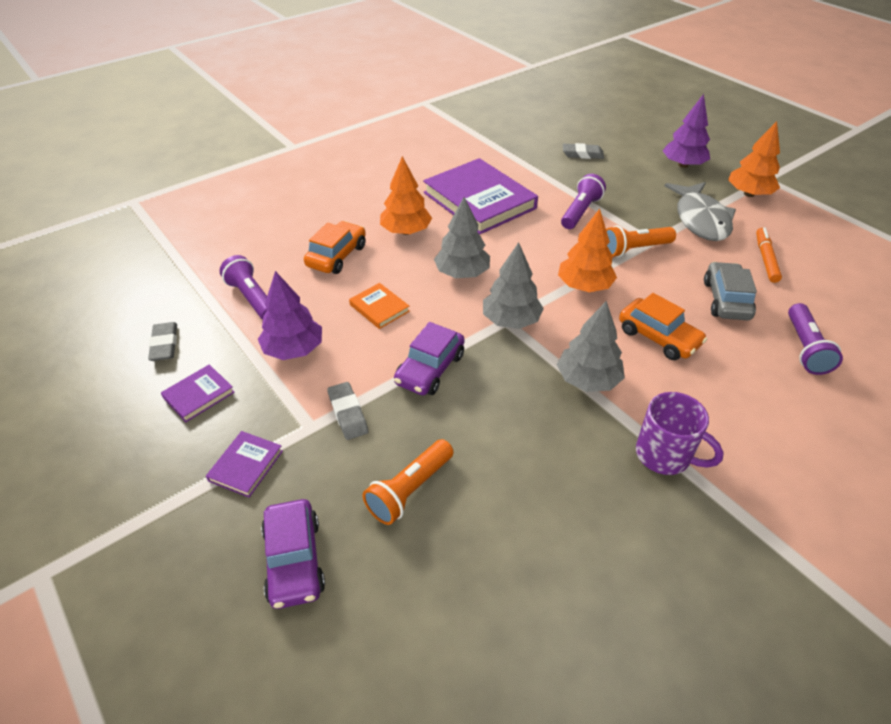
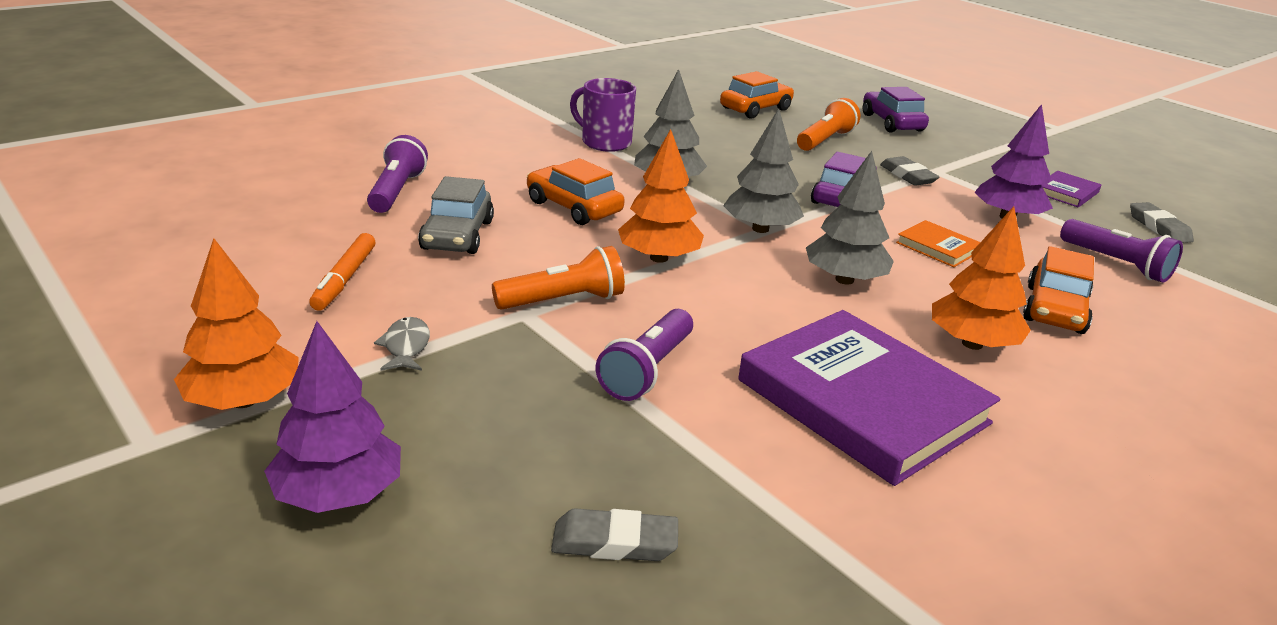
camera: 175 degrees right, 15 degrees down
purple book [206,431,283,498] -> none
grey fish [664,182,736,241] -> grey fish [374,317,430,371], size x0.44
none -> orange car [720,71,794,118]

